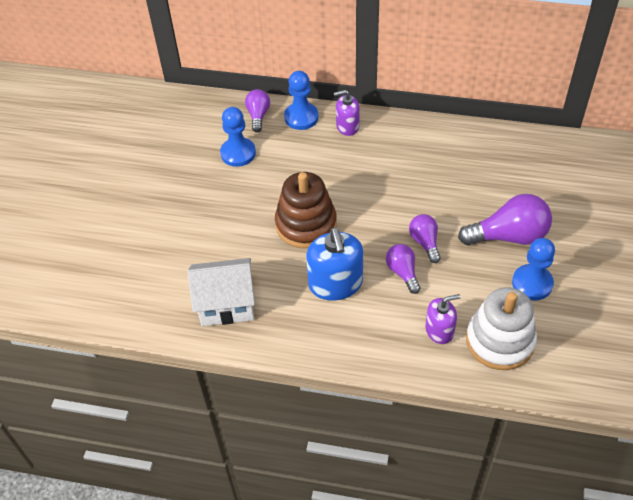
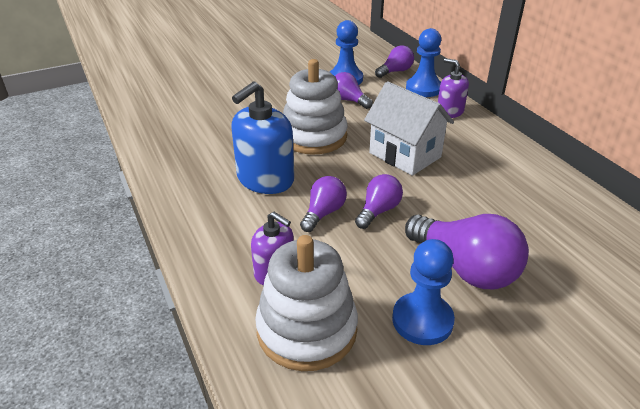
camera: 50 degrees right, 15 degrees down
white house [187,258,255,326] -> white house moved to [364,81,454,176]
brown stacking toy [275,172,337,248] -> white stacking toy [283,59,347,155]
none -> purple light bulb [335,72,373,109]

